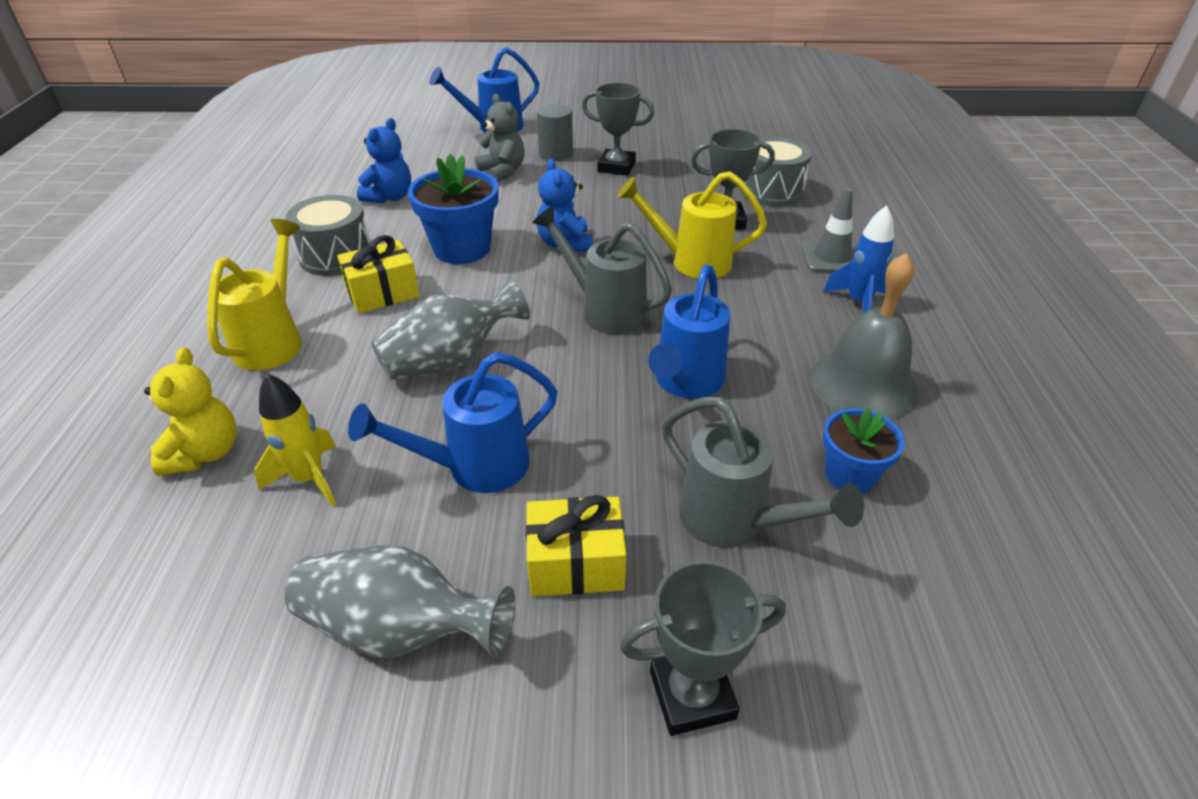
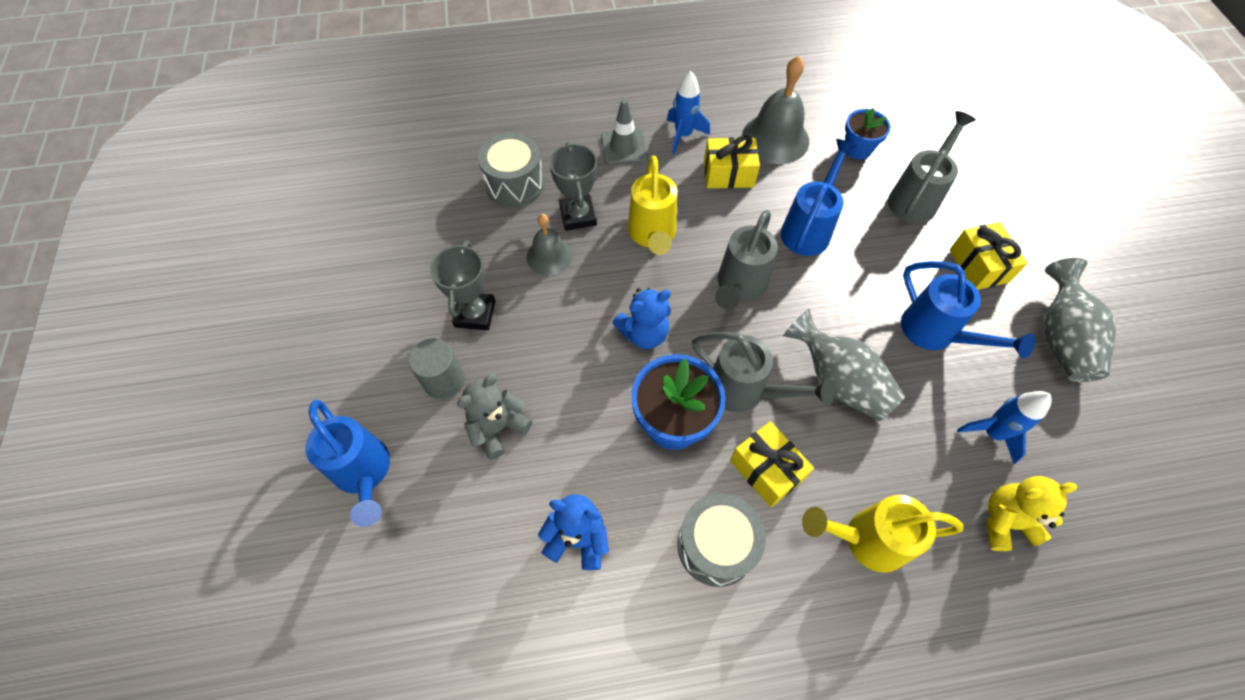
camera: 100 degrees left, 20 degrees up
yellow rocket [254,374,336,507] -> blue rocket [957,391,1052,464]
grey trophy [620,560,786,736] -> none
blue watering can [648,264,730,399] -> blue watering can turned 75 degrees counterclockwise [781,139,857,256]
none -> grey bell [527,214,572,275]
none -> grey watering can [692,332,835,412]
none -> yellow gift [704,135,760,188]

